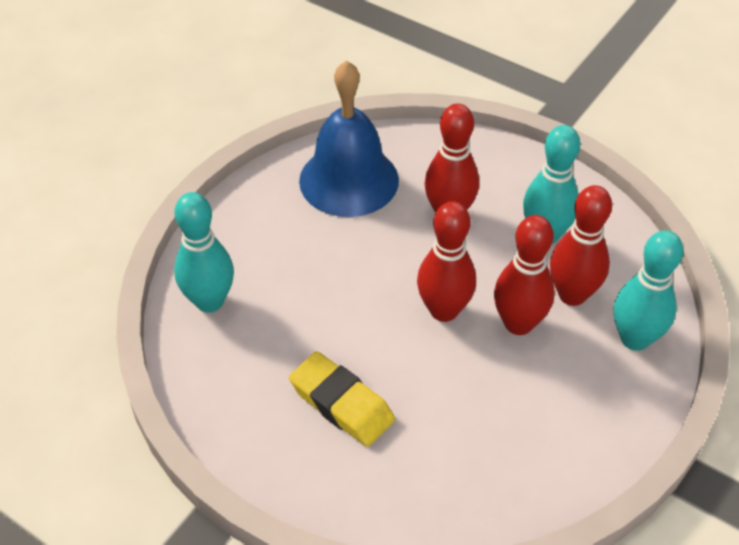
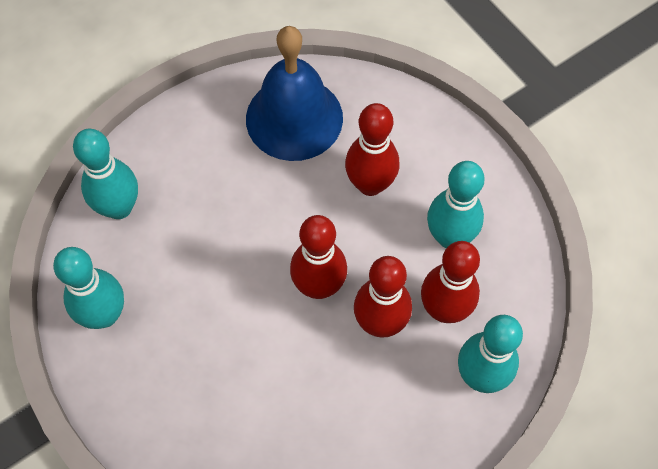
camera: 20 degrees right, 15 degrees up
yellow eraser [289,351,395,447] -> none
none -> turquoise bowling pin [53,247,124,329]

